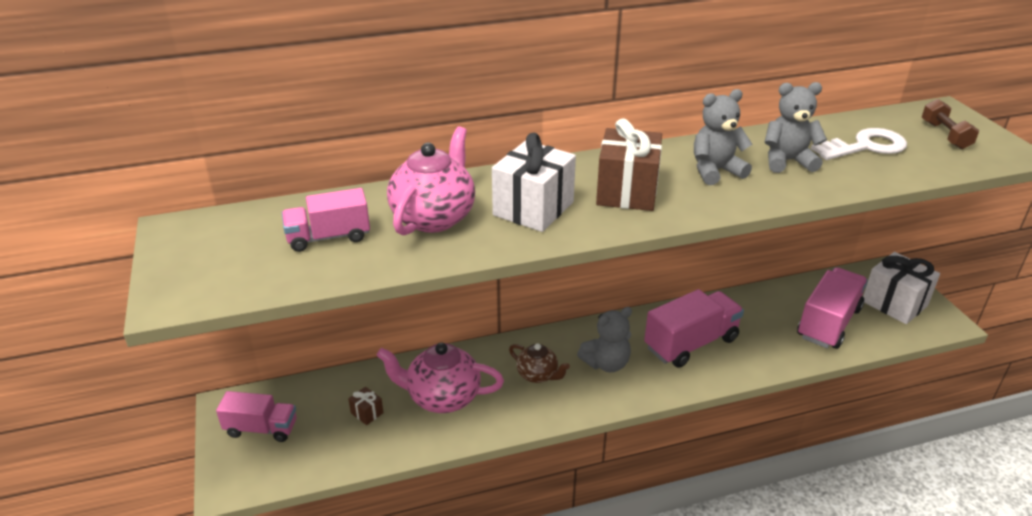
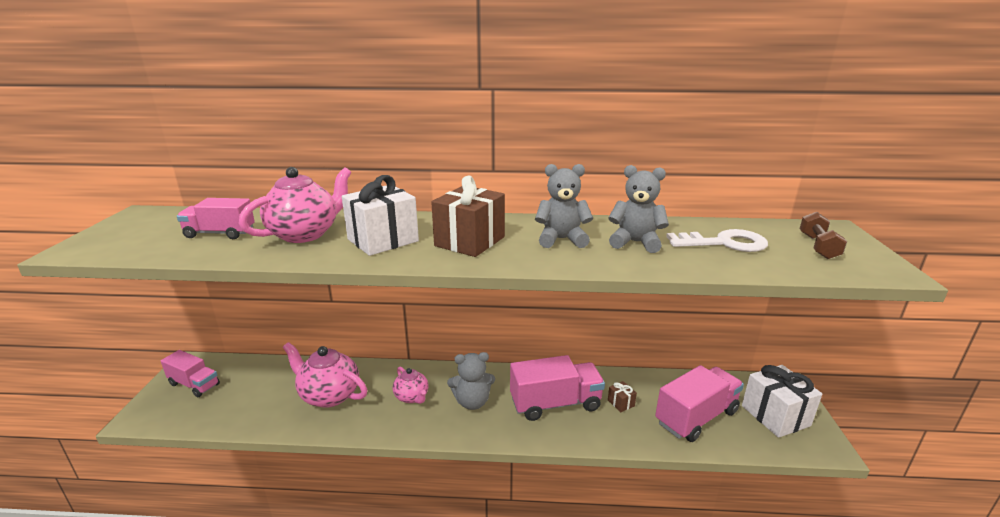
camera: 20 degrees right, 10 degrees down
brown gift [348,387,384,425] -> brown gift moved to [608,381,637,412]
brown teapot [509,343,570,383] -> pink teapot [393,367,429,404]

